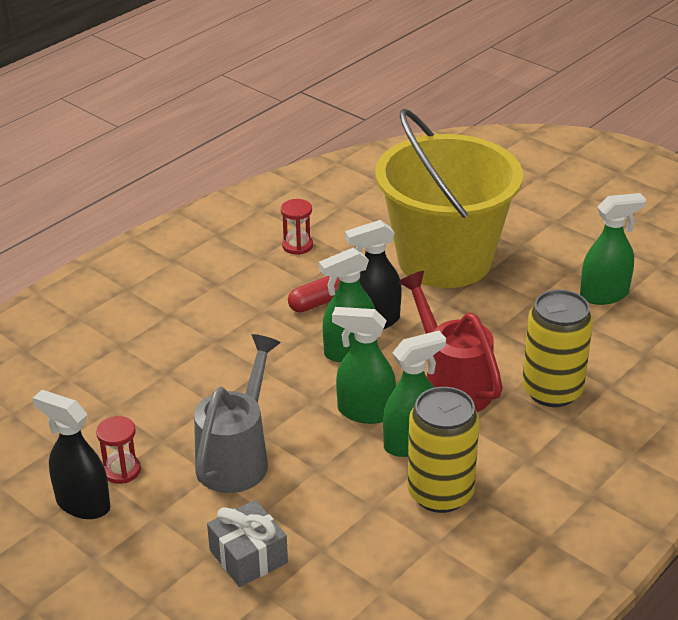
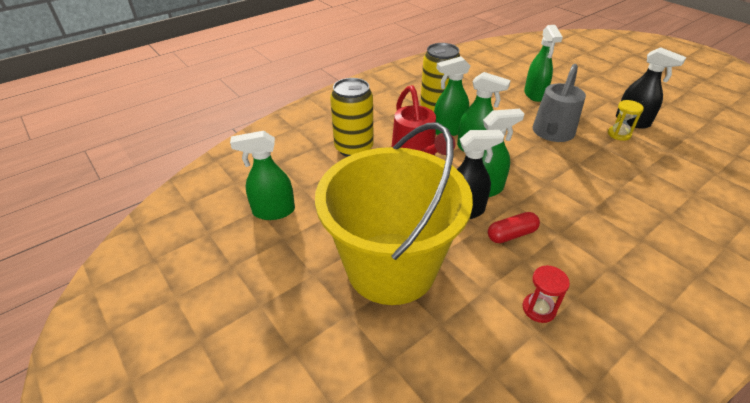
camera: 170 degrees left, 5 degrees up
red hourglass [96,416,141,484] -> yellow hourglass [608,100,644,141]
grey gift [207,500,288,587] -> green spray bottle [524,25,563,102]

